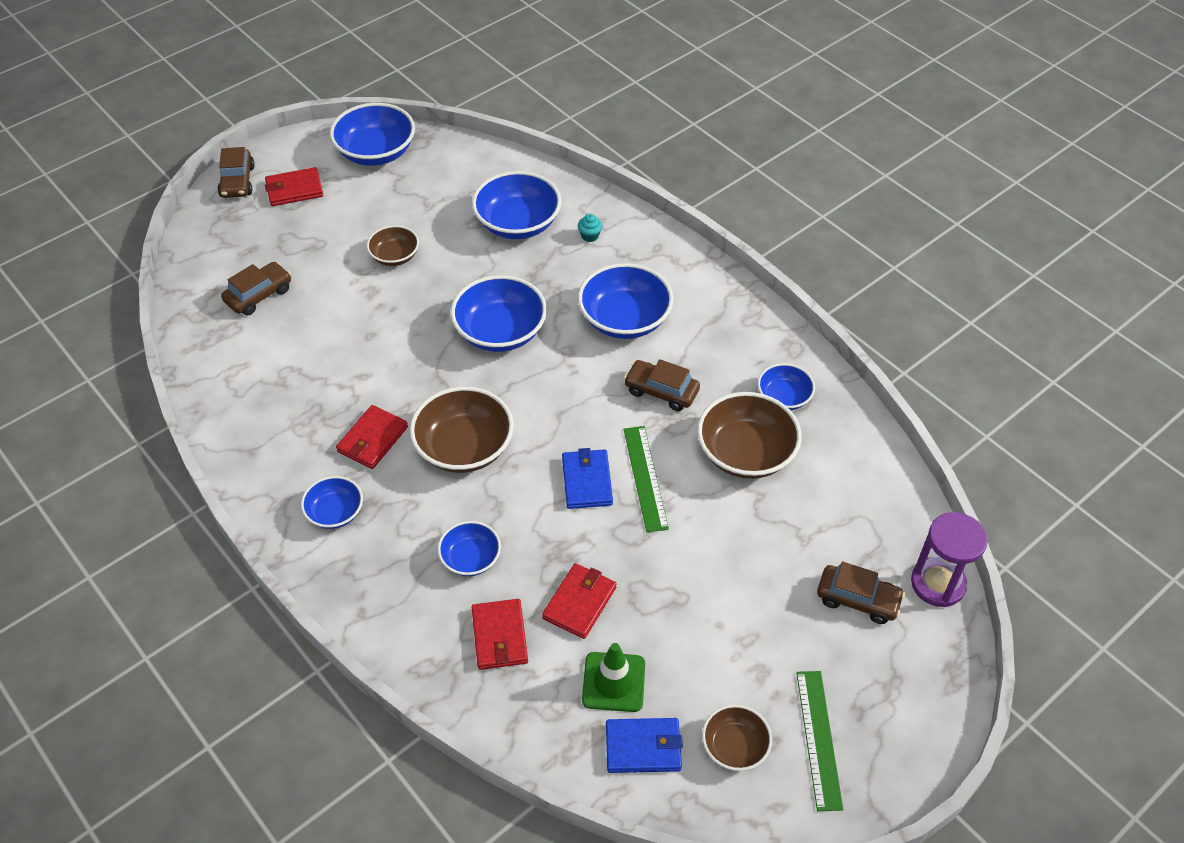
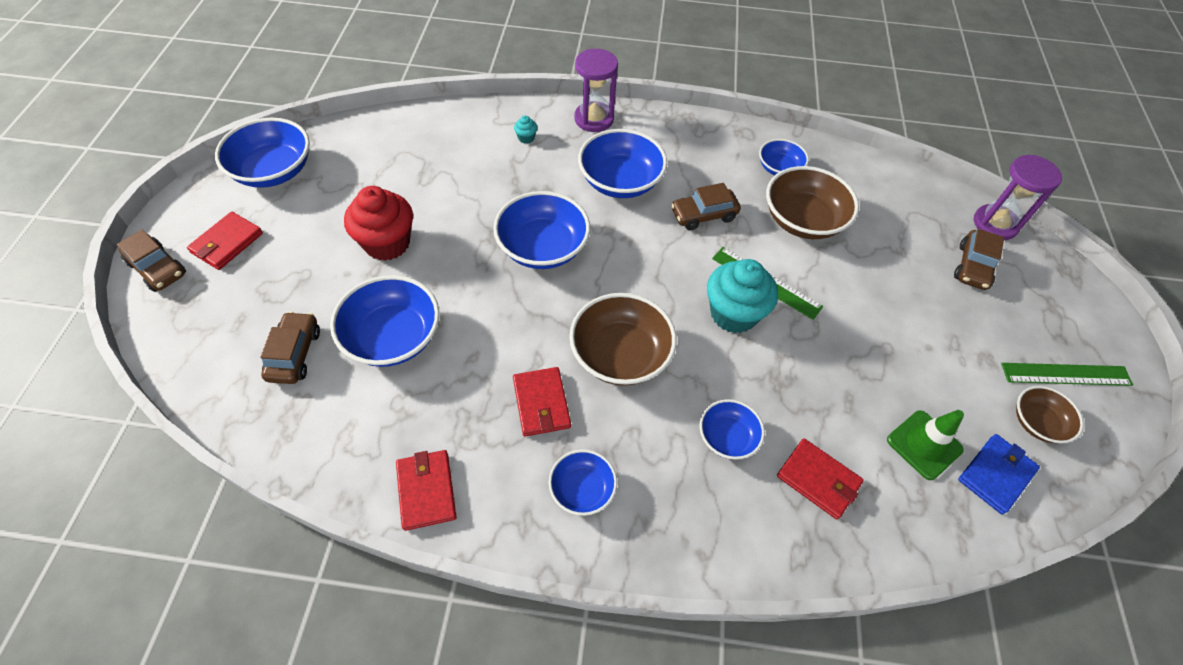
camera: 45 degrees left, 5 degrees up
brown bowl [367,225,419,266] -> red cupcake [344,186,413,261]
blue bowl [472,171,561,239] -> blue bowl moved to [330,275,440,367]
red wallet [542,563,617,639] -> red wallet moved to [396,450,457,531]
blue wallet [562,448,613,509] -> turquoise cupcake [707,259,778,333]
green ruler [796,671,843,811] -> green ruler turned 45 degrees counterclockwise [1001,363,1133,386]
brown car [817,562,905,624] -> brown car turned 135 degrees clockwise [954,229,1004,290]
none -> purple hourglass [574,49,618,132]

